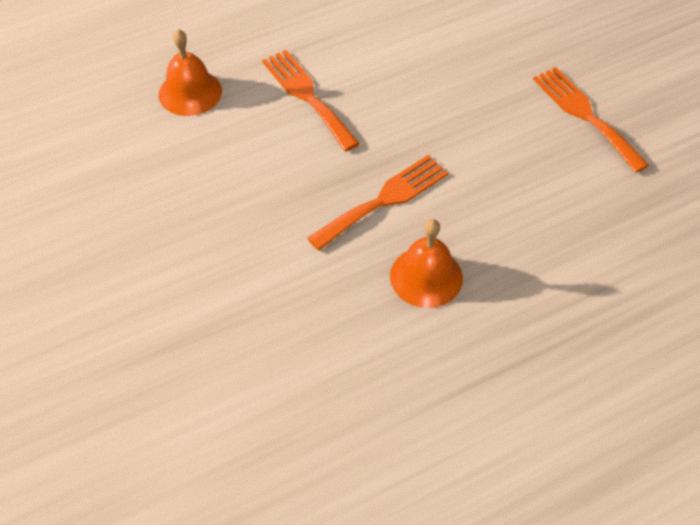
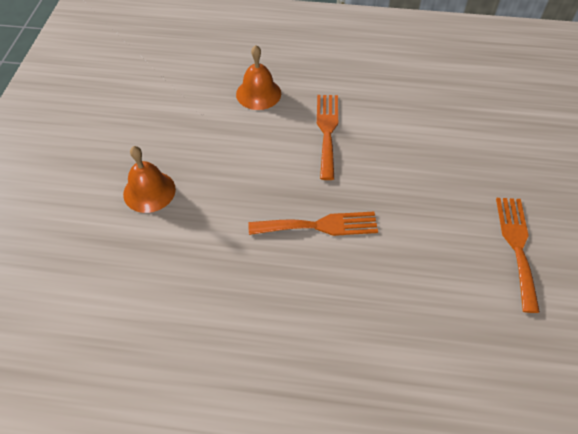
camera: 35 degrees right, 0 degrees up
orange bell [390,219,463,308] -> orange bell moved to [123,146,176,213]

